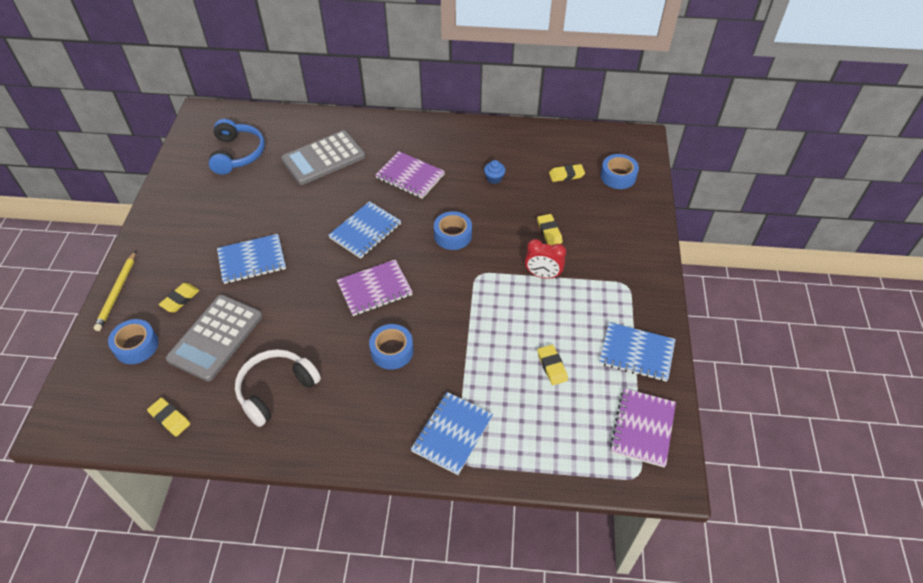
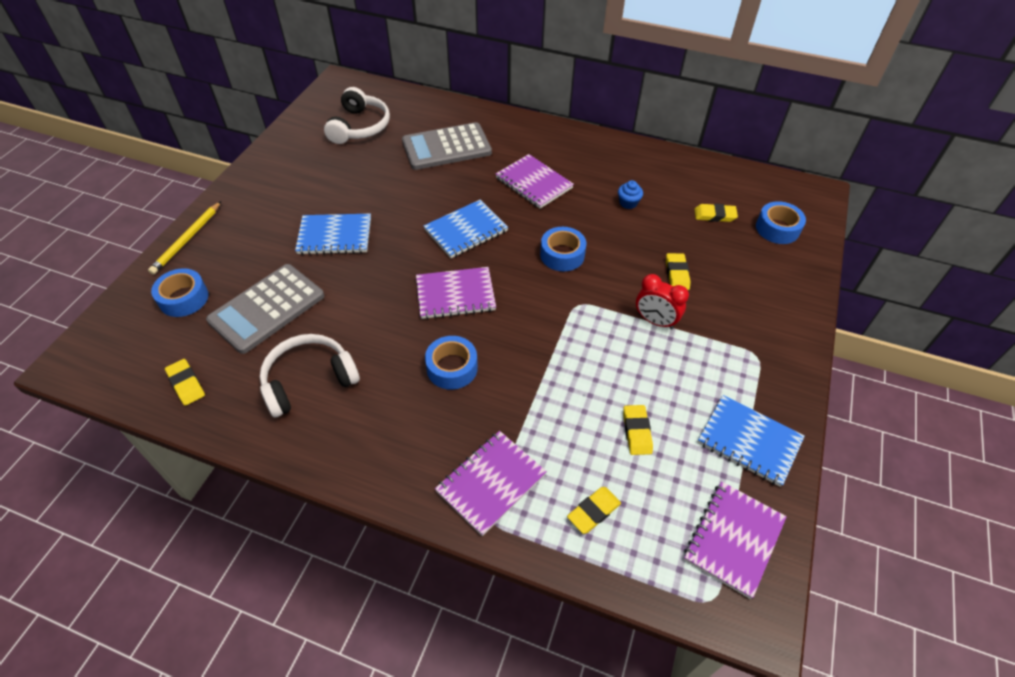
camera: 15 degrees right, 0 degrees up
yellow eraser [159,283,200,312] -> yellow eraser moved to [567,487,621,534]
blue headphones [209,119,265,174] -> white headphones [324,87,390,144]
blue notebook [411,392,493,475] -> purple notebook [435,431,547,536]

